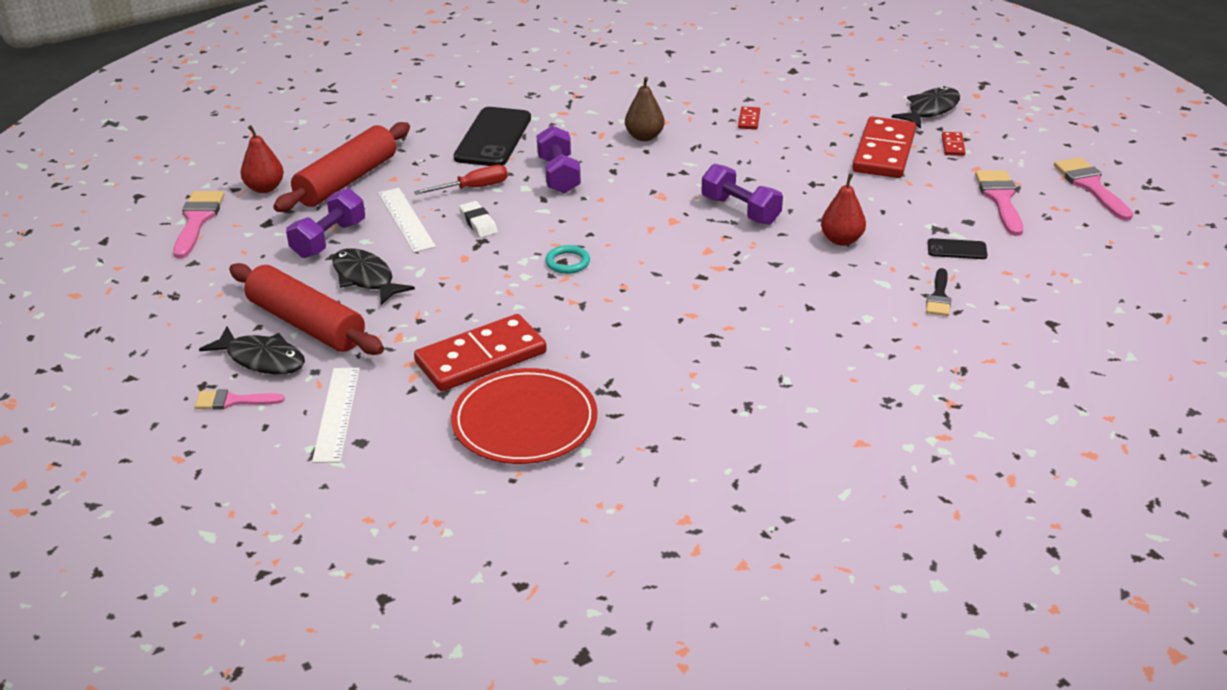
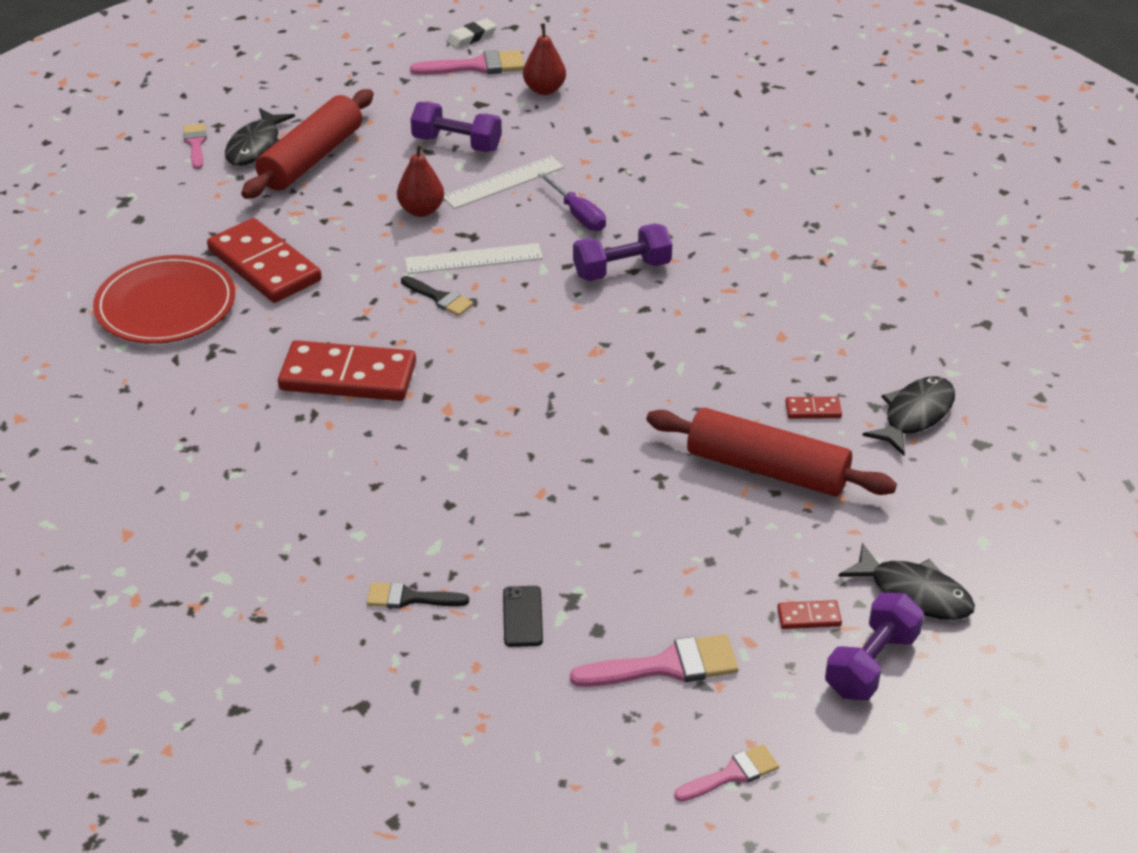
camera: 80 degrees right, 5 degrees up
red rolling pin [273,122,410,212] -> red rolling pin moved to [646,408,897,497]
white ruler [312,368,360,463] -> white ruler moved to [404,243,543,274]
black fish [332,248,415,305] -> black fish moved to [862,376,955,456]
red screwdriver [414,165,508,195] -> purple screwdriver [538,172,606,231]
black phone [454,107,531,166] -> none
white eraser [459,201,498,238] -> white eraser moved to [446,18,497,48]
turquoise ring [545,245,590,274] -> black brush [401,276,474,316]
brown pear [625,77,665,141] -> none
purple dumbbell [701,164,783,225] -> purple dumbbell moved to [825,593,924,700]
red pear [821,173,866,246] -> red pear moved to [397,143,444,217]
red domino [852,116,916,178] -> red domino moved to [278,340,416,401]
pink brush [1054,157,1133,221] -> pink brush [674,744,779,802], size x0.63

